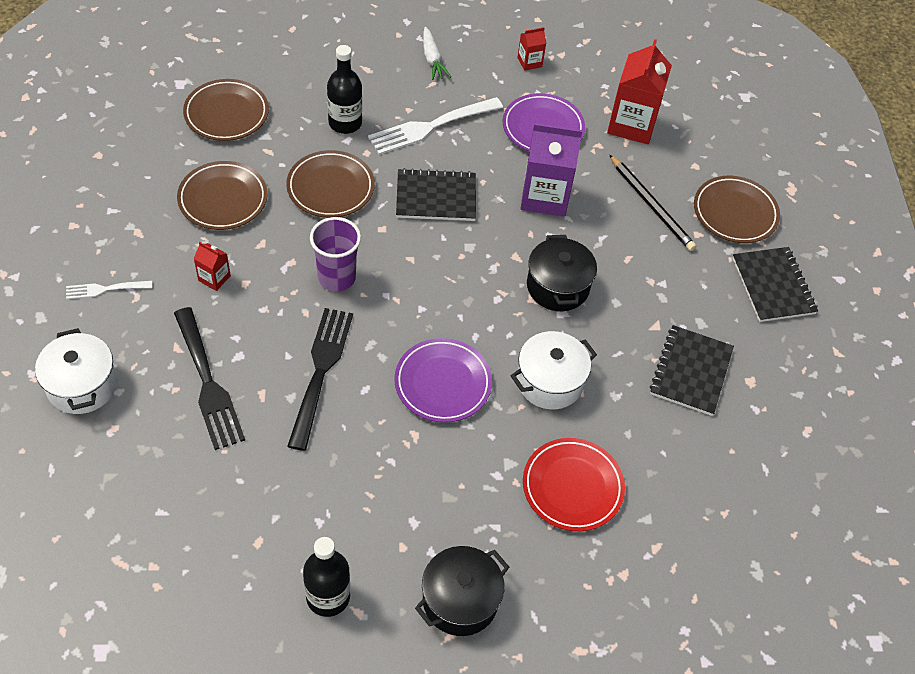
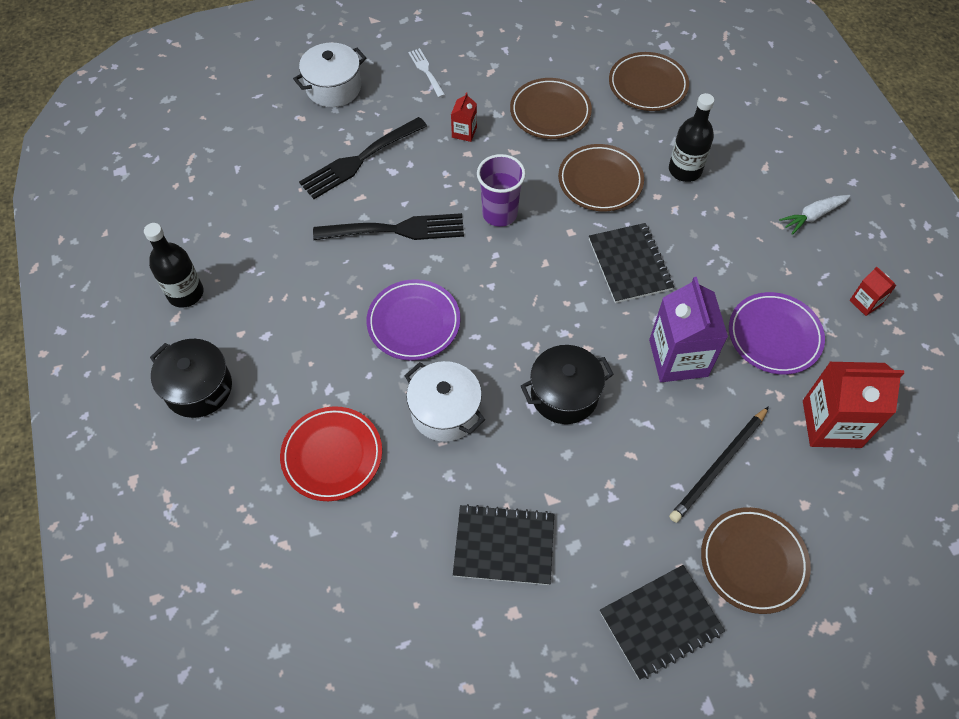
camera: 80 degrees right, 5 degrees up
white fork [368,97,503,155] -> none

